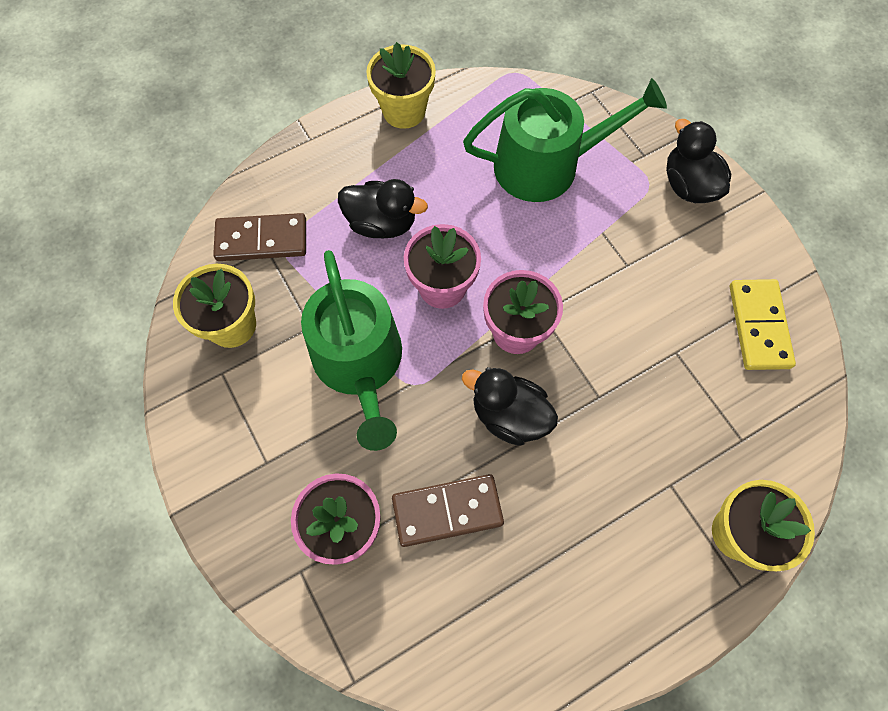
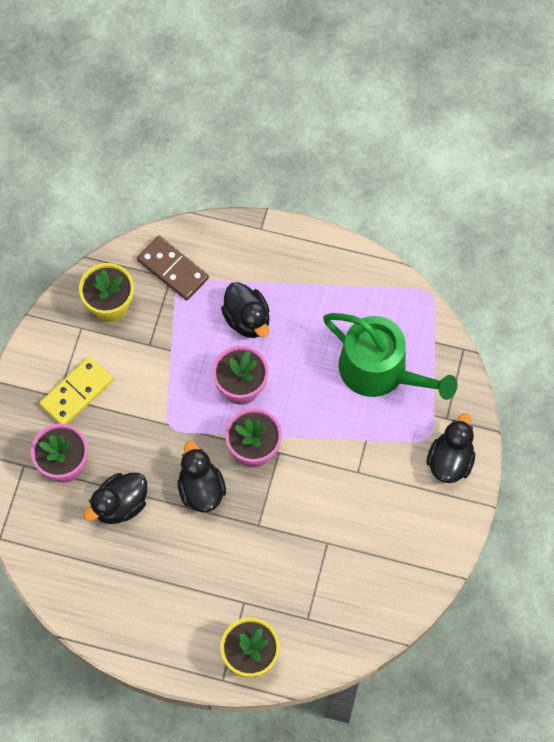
camera: 45 degrees right, 0 degrees up
green watering can [301,250,402,451] -> none
yellow flower pot [366,42,436,129] -> none
brown domino [392,474,504,547] -> black duck [84,473,147,524]
yellow domino [730,279,796,370] -> yellow domino moved to [39,356,113,424]

